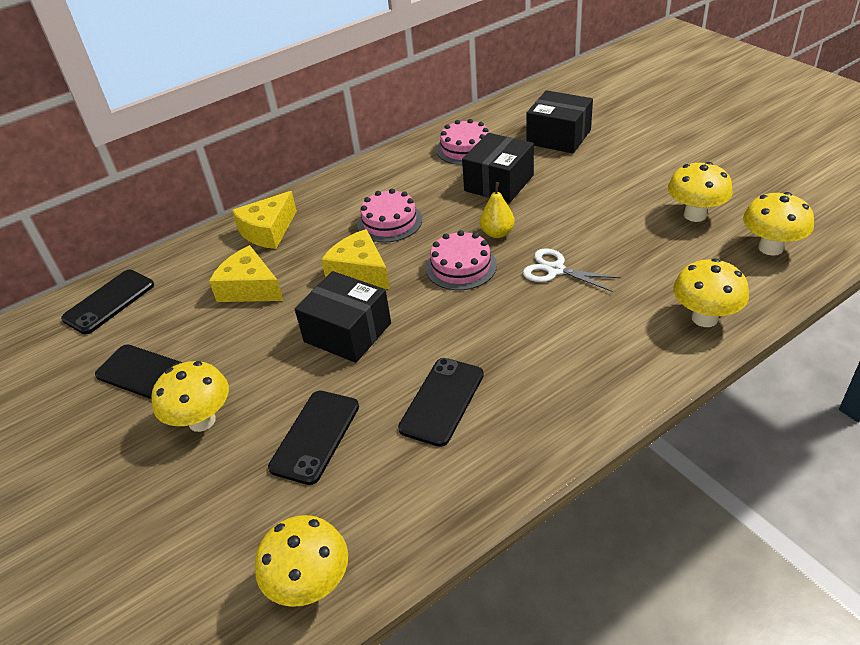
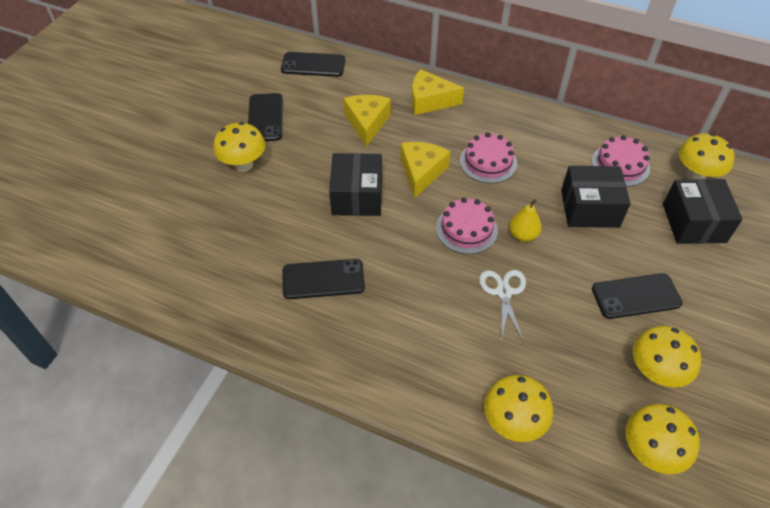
camera: 55 degrees right, 10 degrees up
yellow mushroom [255,515,348,607] -> yellow mushroom moved to [679,133,734,179]
black phone [268,391,359,485] -> black phone moved to [592,273,683,319]

